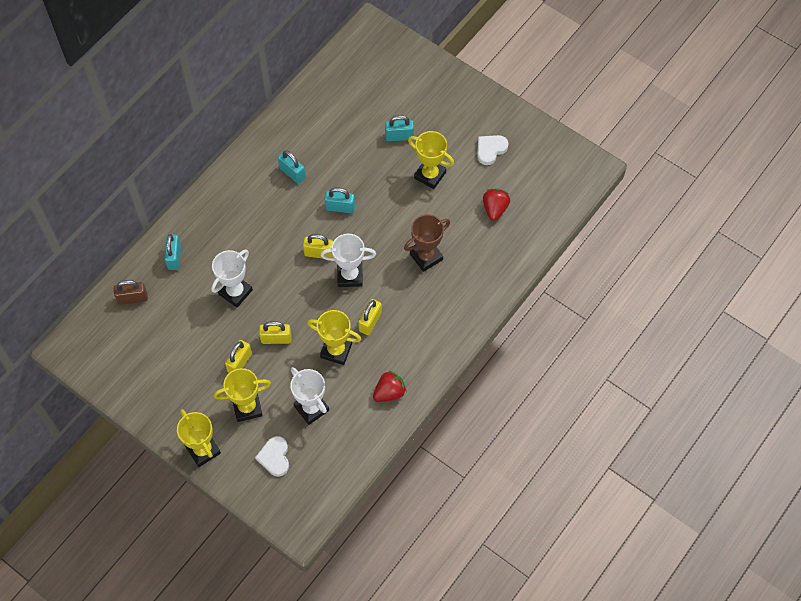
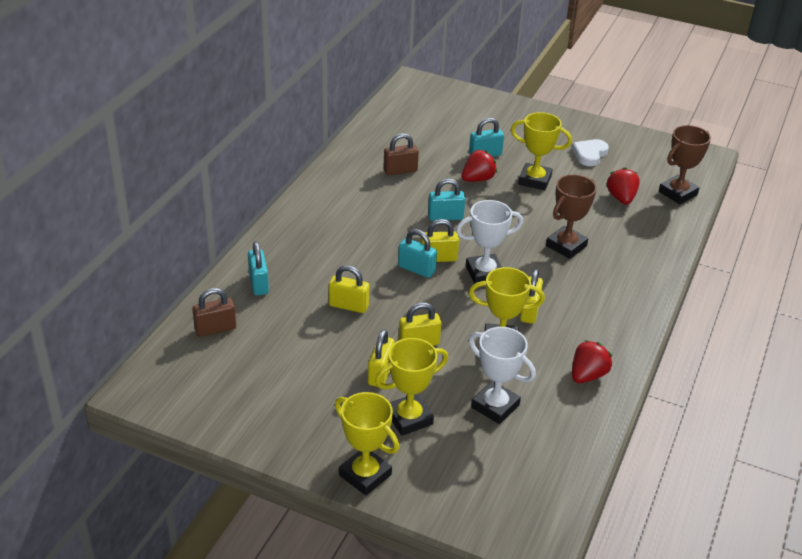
camera: 15 degrees left, 25 degrees down
white trophy [211,249,253,307] -> yellow padlock [329,265,369,313]
white heart [255,436,289,477] -> none
turquoise padlock [278,150,306,184] -> turquoise padlock moved to [398,229,437,278]
none -> brown padlock [383,133,419,175]
none -> red strawberry [461,150,497,182]
none -> brown trophy [659,125,711,204]

